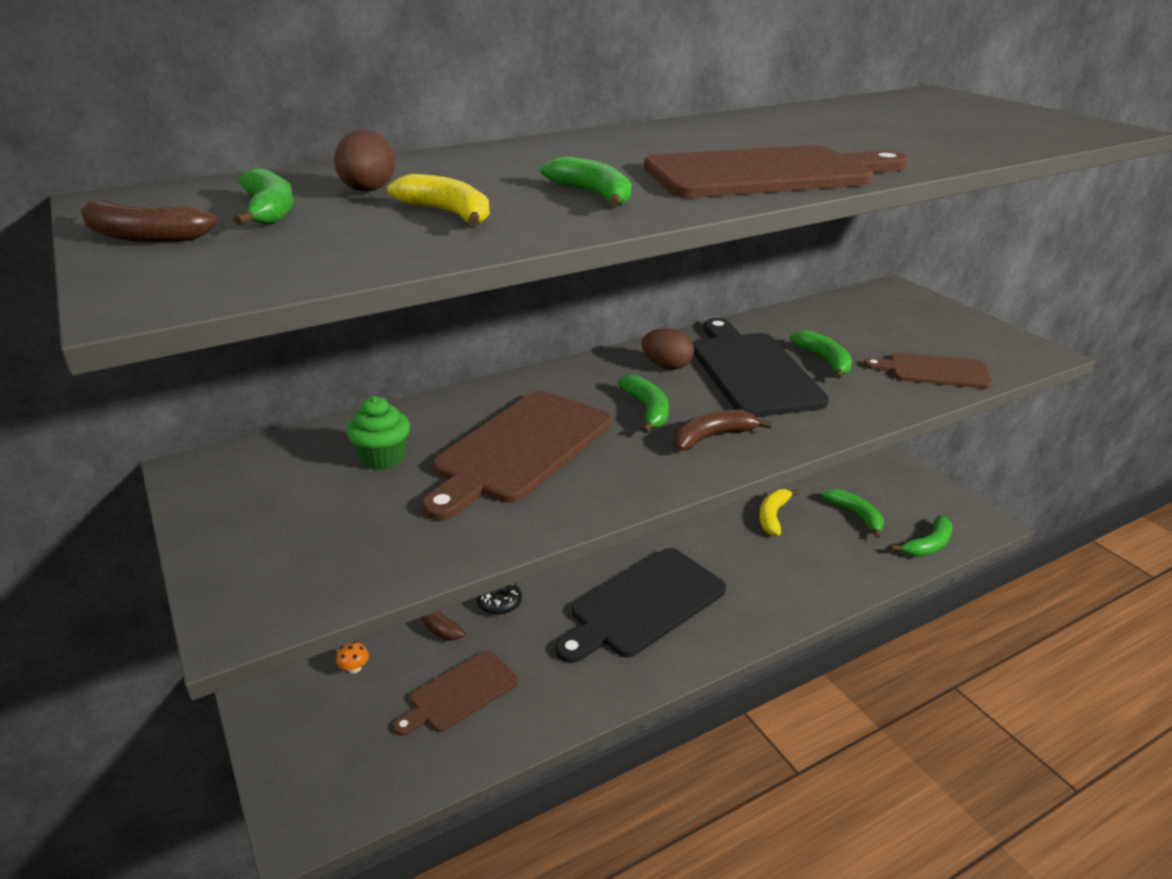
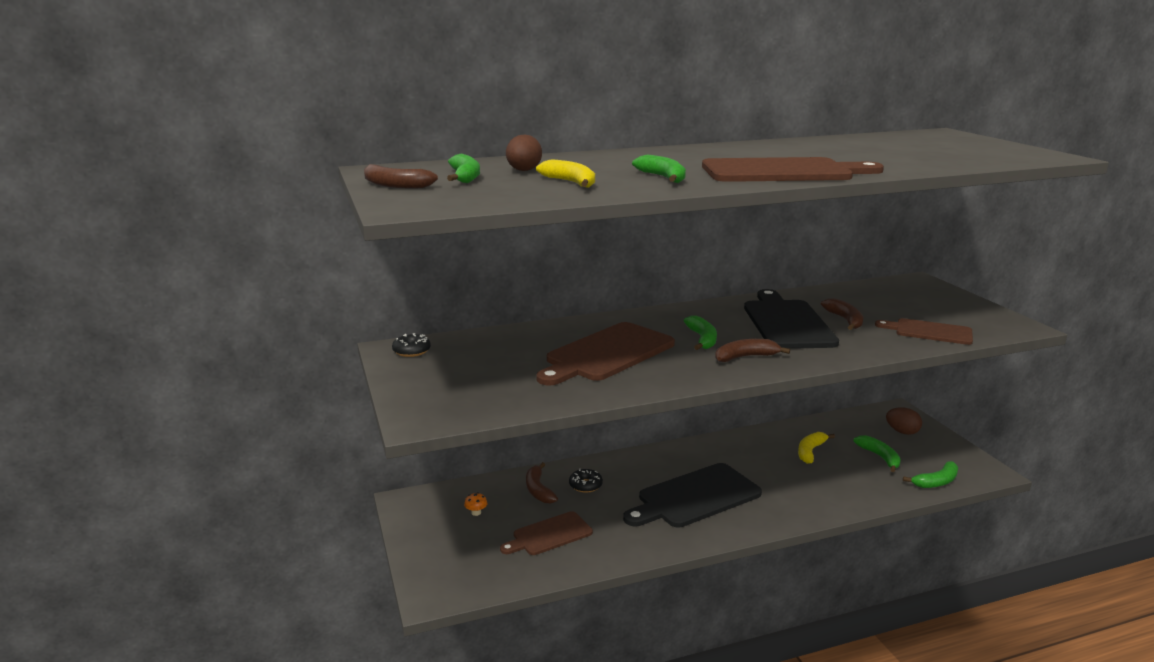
camera: 10 degrees right, 10 degrees down
green cupcake [347,396,410,470] -> none
brown egg [642,328,694,370] -> brown egg moved to [886,408,922,435]
green banana [790,330,852,379] -> brown banana [821,298,863,330]
none -> black donut [392,333,431,357]

